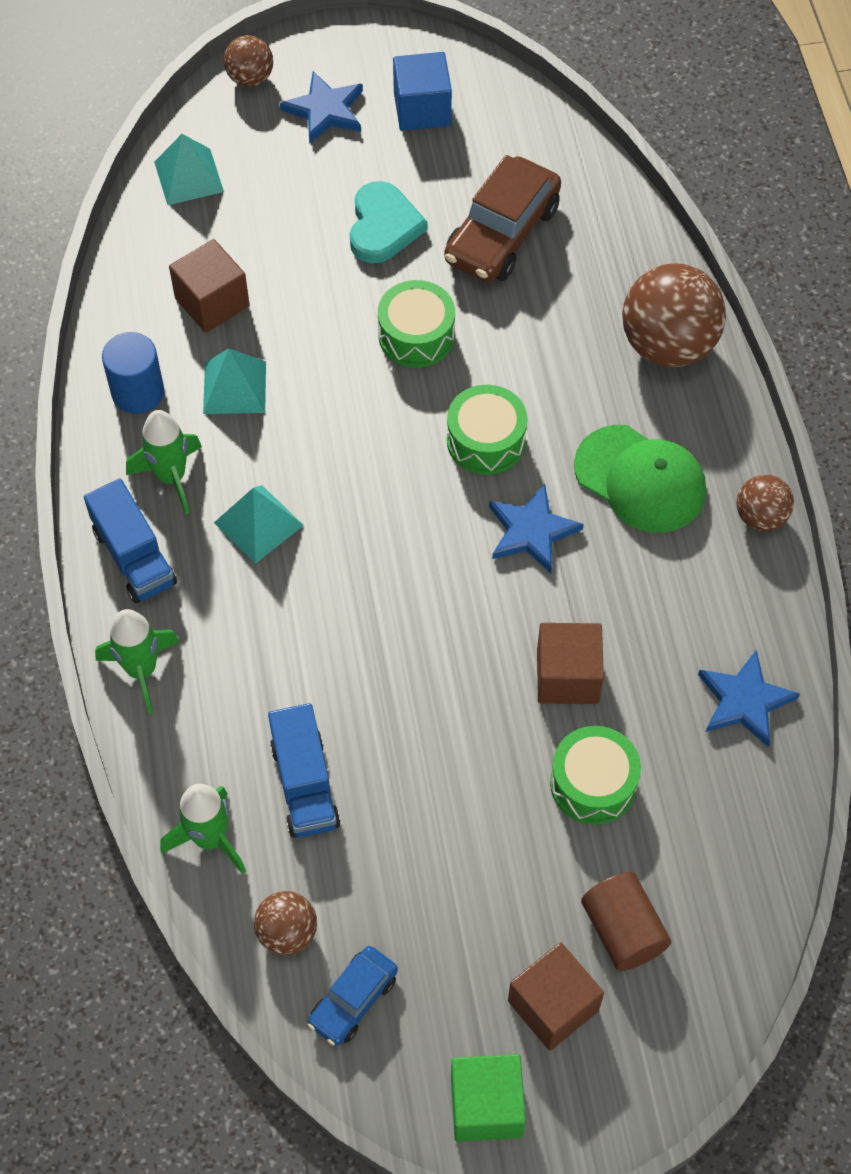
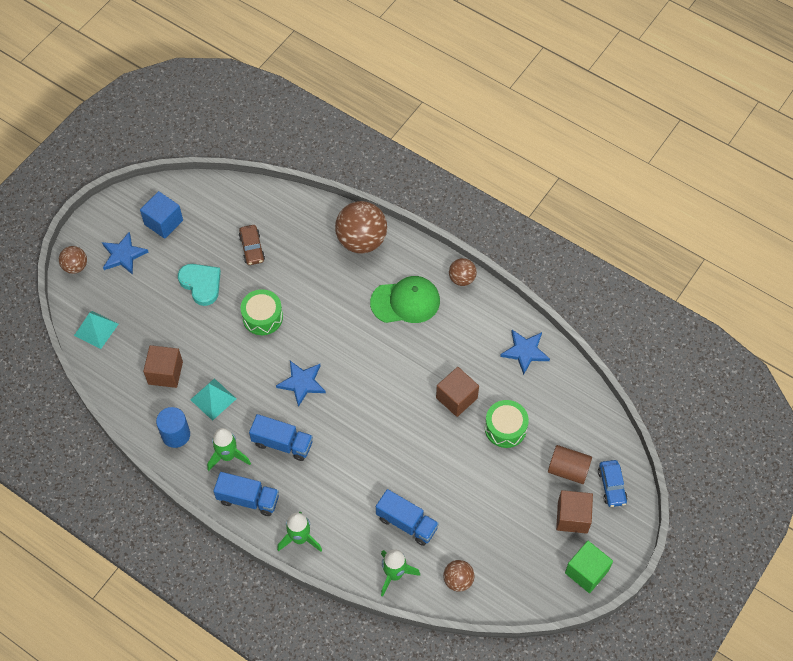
camera: 45 degrees left, 0 degrees up
turquoise pyramid [214,485,304,564] -> blue truck [249,414,313,461]
blue car [308,946,398,1046] -> blue car moved to [598,460,628,507]
brown car [444,155,561,283] -> brown car [239,225,265,265], size x0.57
green drum [447,385,527,475] -> none
blue star [489,484,584,573] -> blue star moved to [276,361,326,407]

